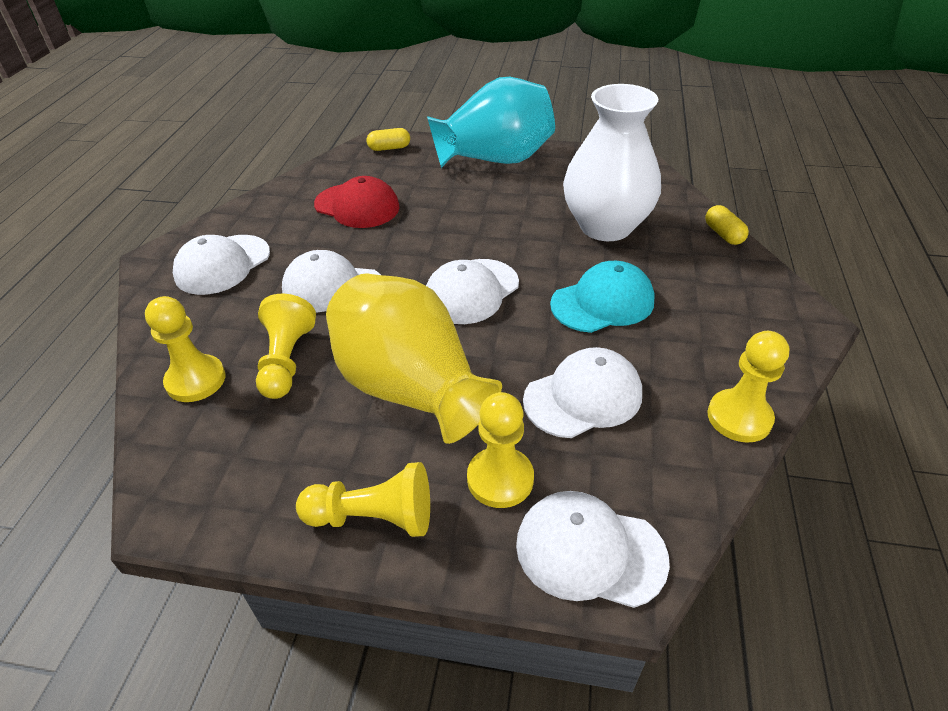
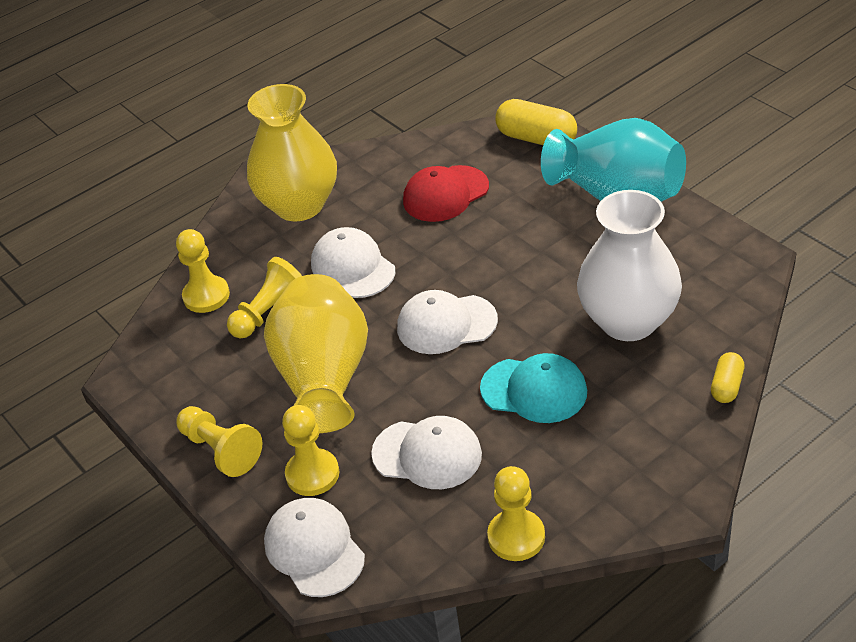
camera: 45 degrees right, 0 degrees up
white cap [173,235,270,295] -> yellow vase [247,84,337,221]
red cap [314,176,400,228] -> red cap turned 75 degrees clockwise [403,165,489,222]
yellow capsule [367,128,410,151] -> yellow capsule [496,99,577,145], size x1.77

